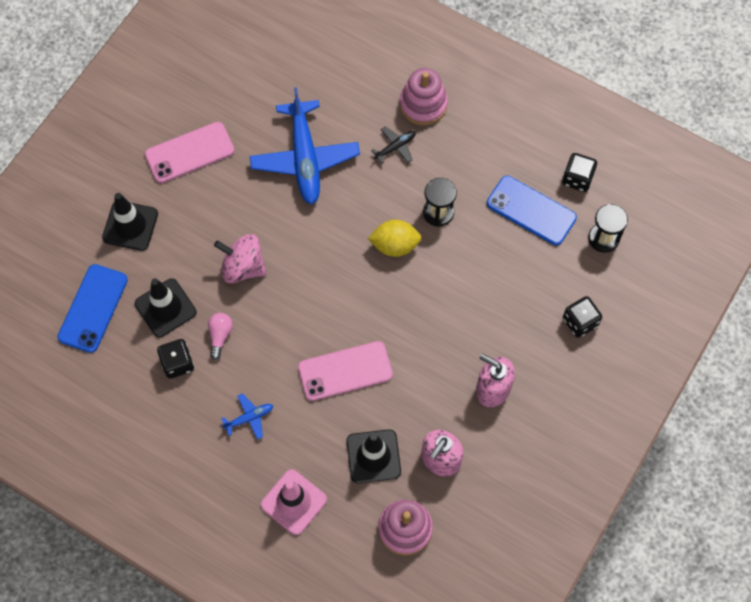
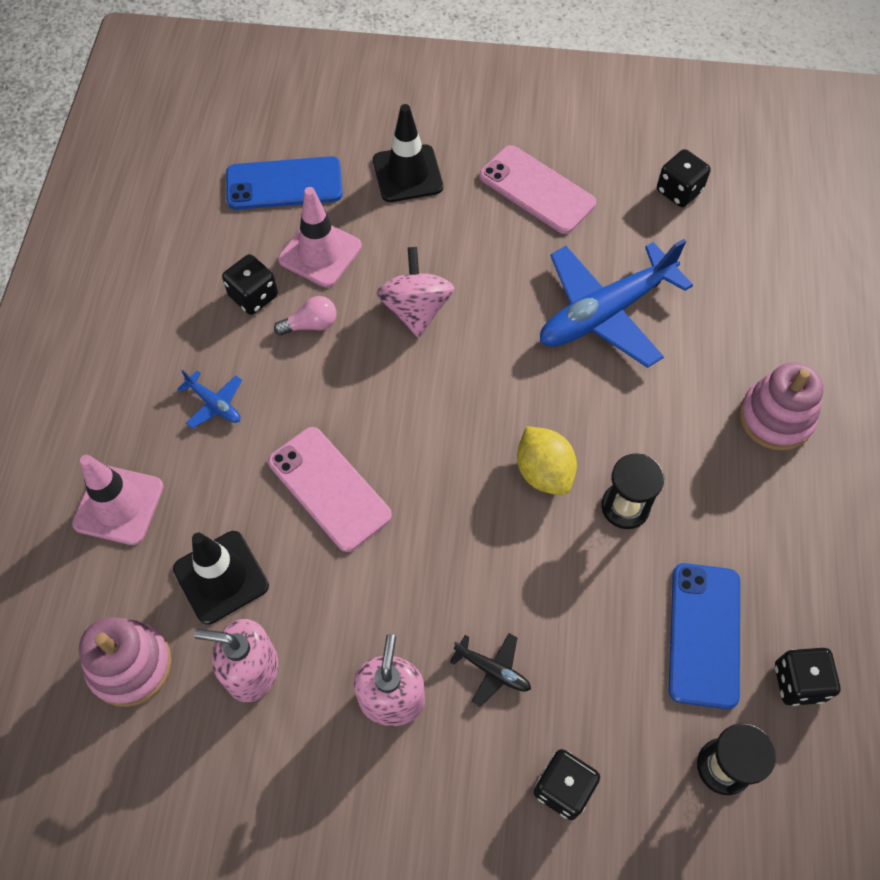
camera: 65 degrees right, 5 degrees down
black traffic cone [135,278,196,337] -> pink traffic cone [278,187,362,287]
black plane [371,126,416,164] -> black plane moved to [450,633,531,707]
none -> black dice [657,149,711,207]

